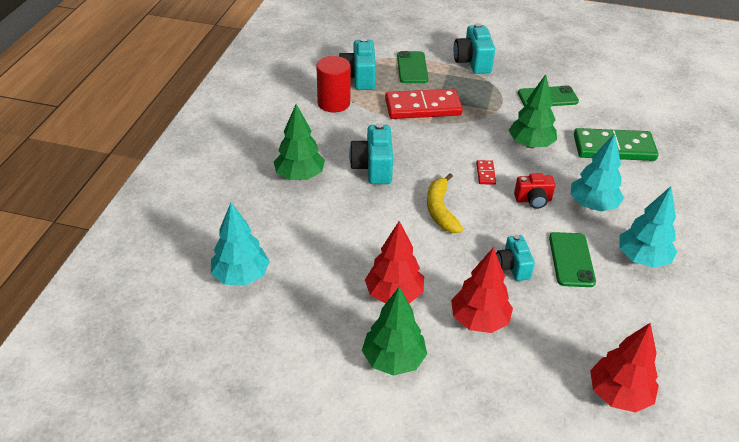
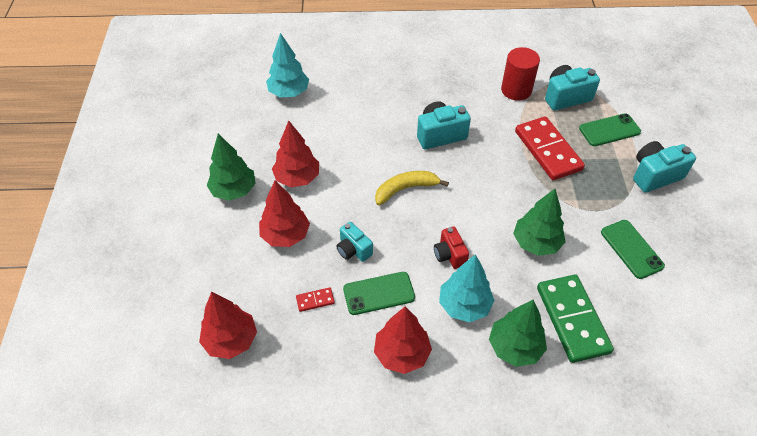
camera: 75 degrees right, 10 degrees up
green tree [274,104,325,180] -> green tree moved to [489,300,547,367]
red domino [476,160,496,185] -> red domino moved to [296,287,335,312]
turquoise camera [496,235,535,281] -> turquoise camera turned 105 degrees counterclockwise [336,222,373,262]
turquoise tree [620,186,677,268] -> red tree [374,306,432,374]

